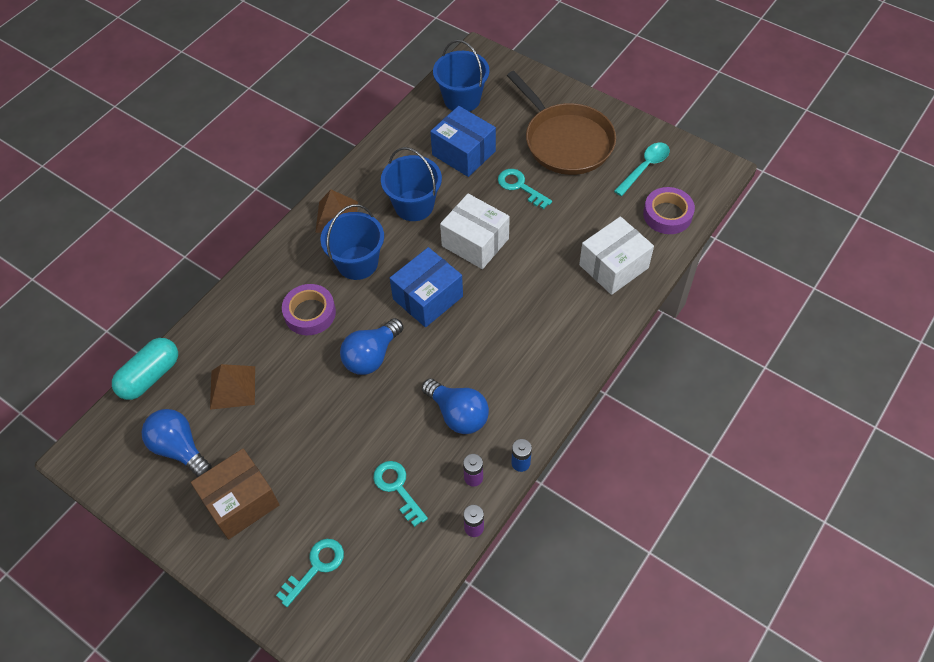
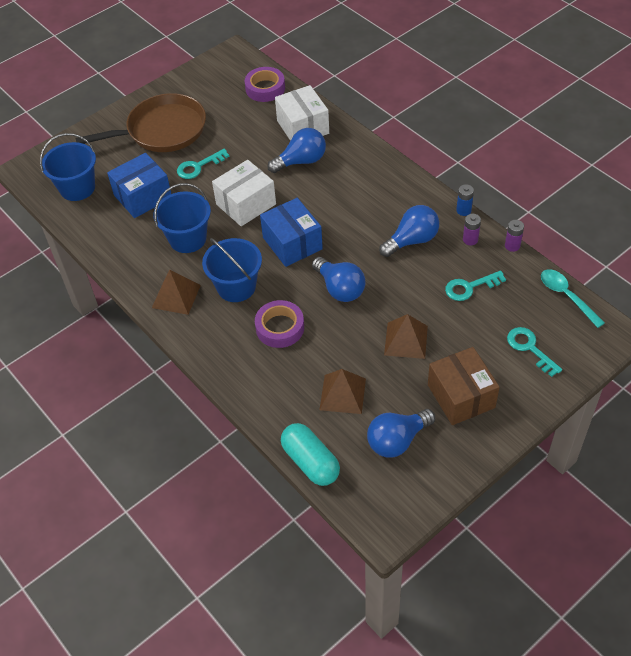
camera: 75 degrees left, 5 degrees down
turquoise spoon [614,143,670,196] -> turquoise spoon moved to [541,269,605,328]
none -> blue light bulb [267,128,326,173]
none -> brown pyramid [384,314,428,359]

